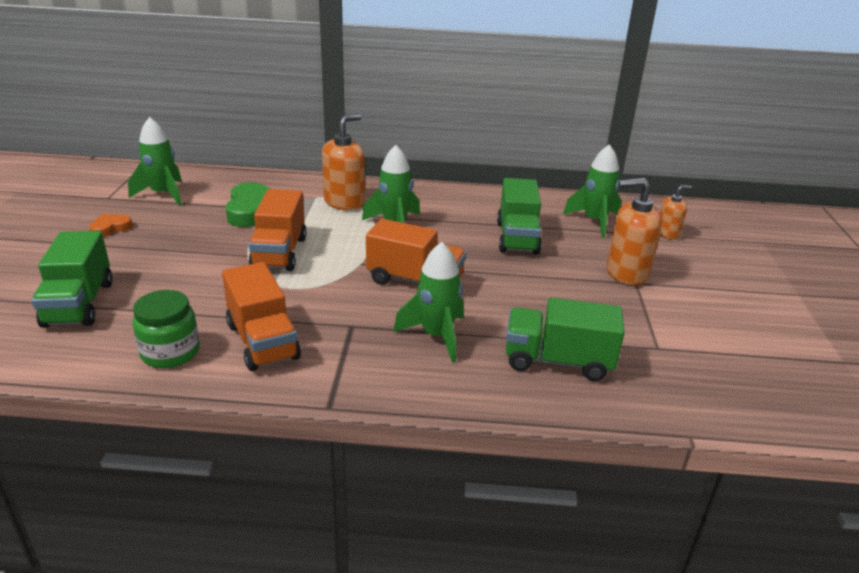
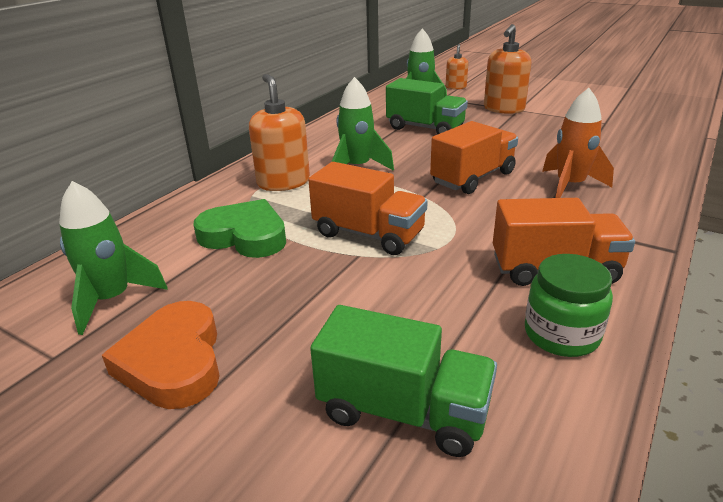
camera: 60 degrees left, 0 degrees up
orange heart [89,214,133,237] -> orange heart [102,301,220,409], size x1.86
green rocket [393,242,464,363] -> orange rocket [542,88,614,198]
green truck [506,298,625,381] -> none

